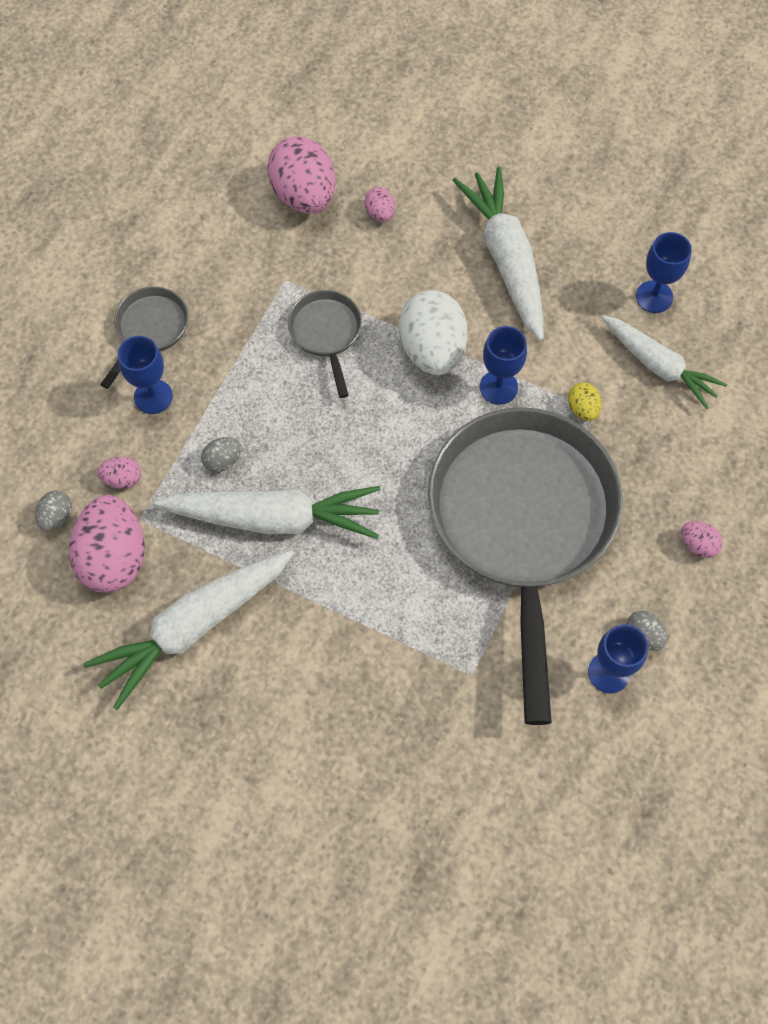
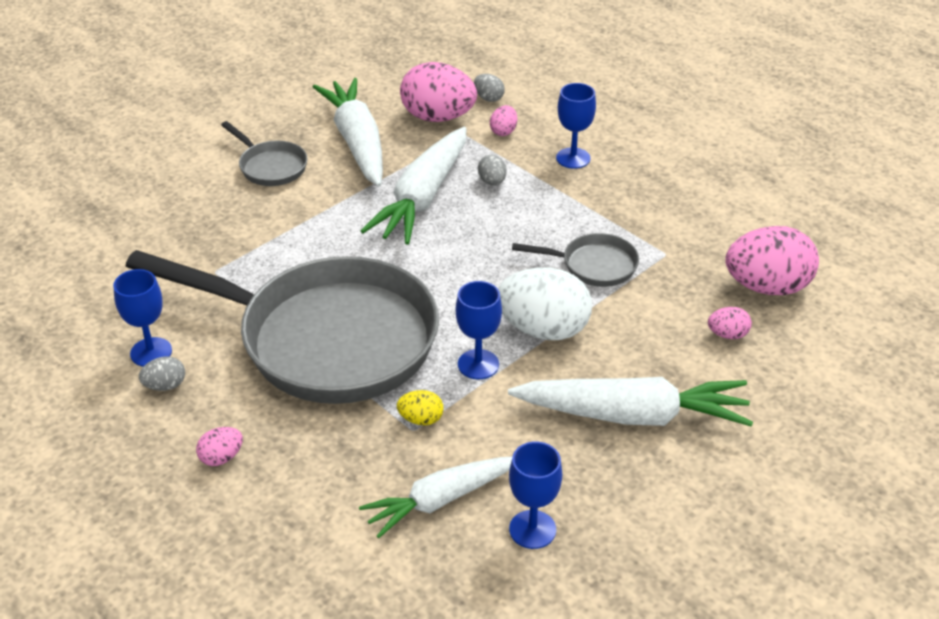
camera: 110 degrees right, 25 degrees down
grey pan [100,287,188,389] -> grey pan moved to [221,121,308,186]

